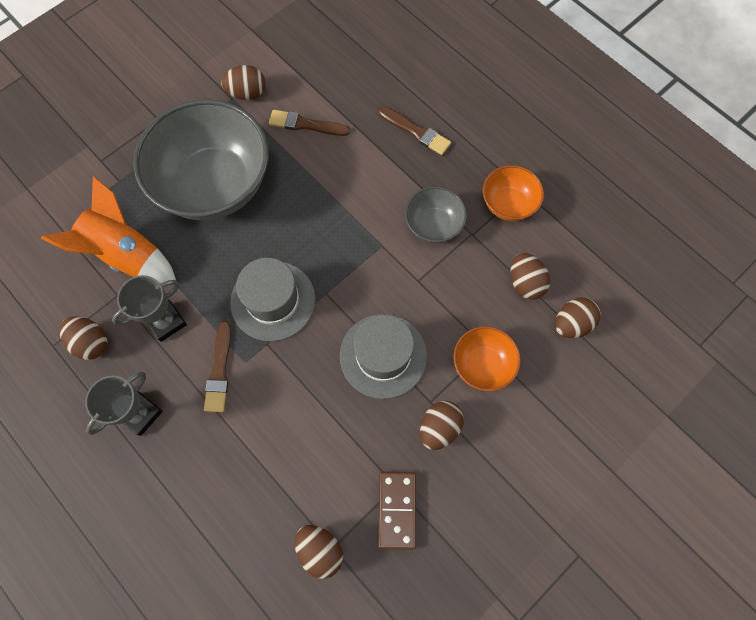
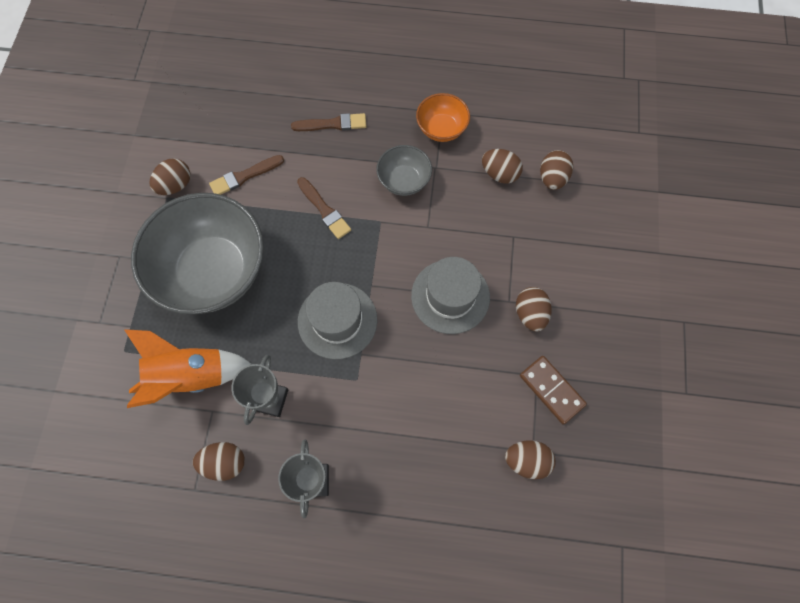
camera: 40 degrees left, 0 degrees up
brown brush [204,321,231,412] -> brown brush moved to [297,177,351,239]
orange bowl [453,326,521,391] -> none

